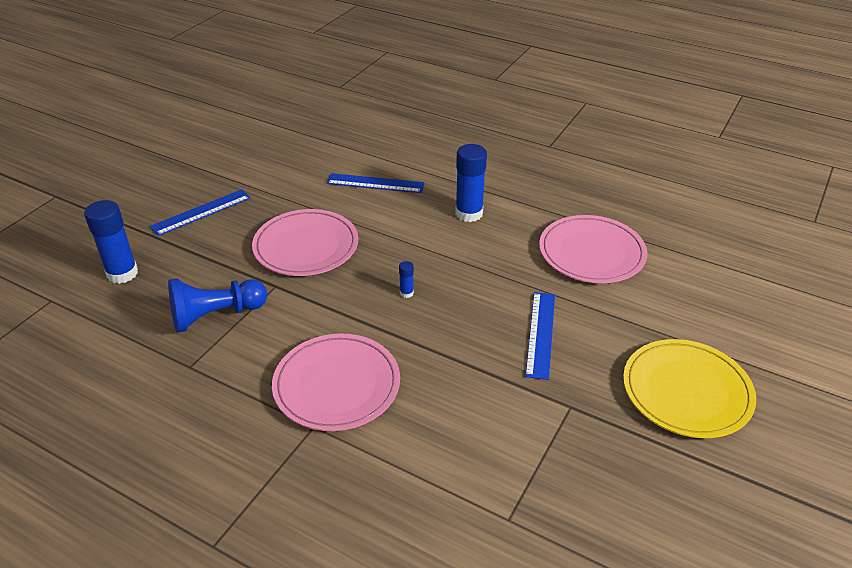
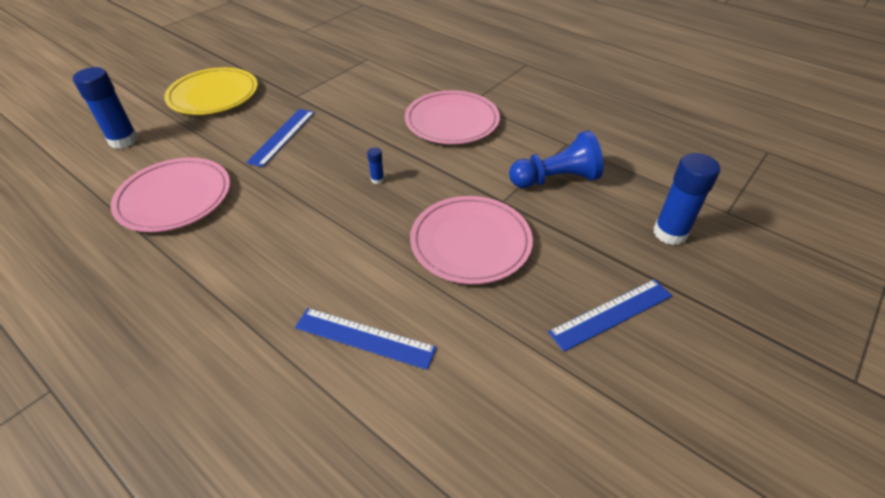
camera: 170 degrees left, 5 degrees up
blue glue stick [455,144,487,222] -> blue glue stick moved to [73,67,138,149]

